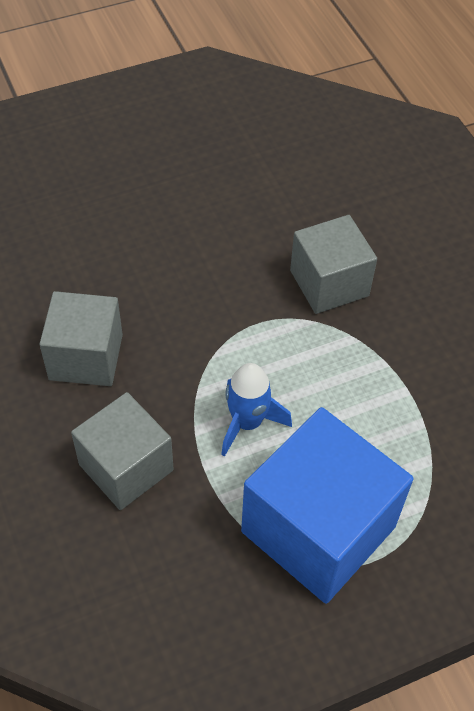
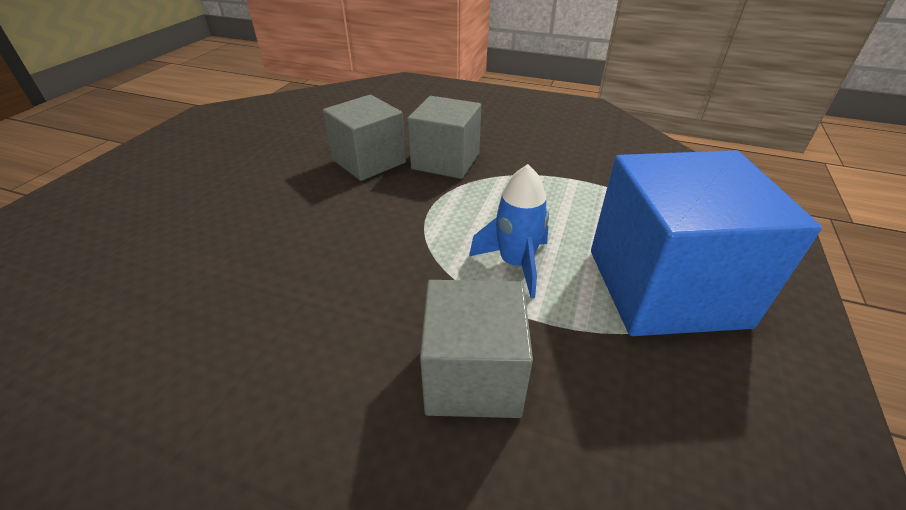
camera: 45 degrees left, 15 degrees down
grey cube [40,291,123,386] -> grey cube moved to [323,95,406,181]

